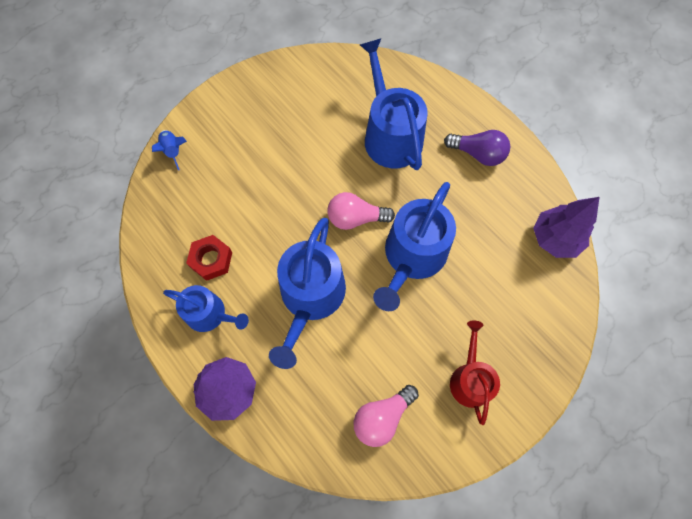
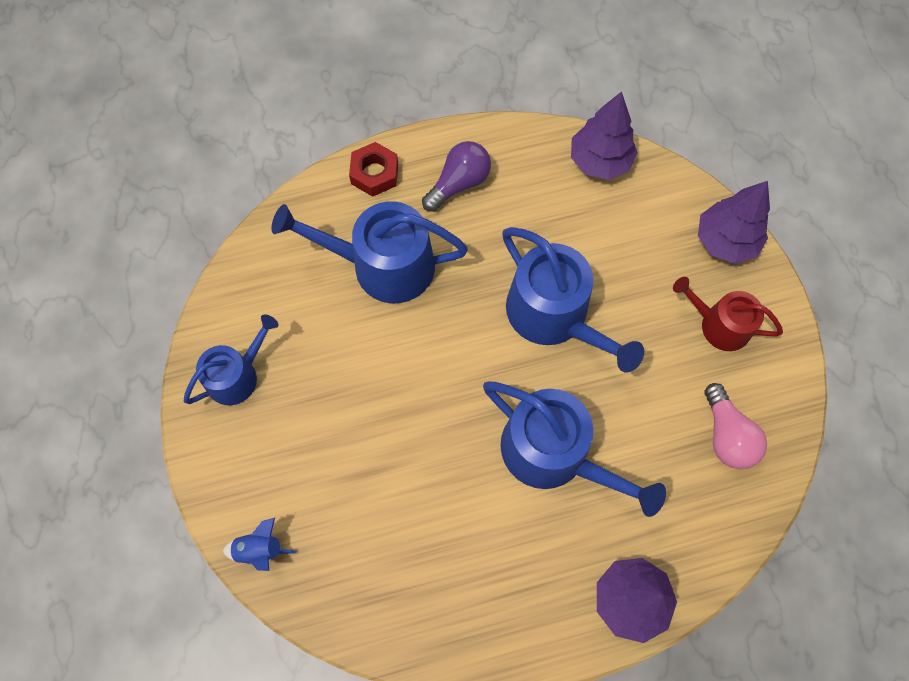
camera: 65 degrees left, 0 degrees up
blue watering can [163,285,249,332] -> blue watering can moved to [184,315,279,405]
red nut [186,235,232,281] -> red nut moved to [349,142,398,197]
pink light bulb [327,192,395,230] -> none
none -> purple tree [698,181,770,264]

